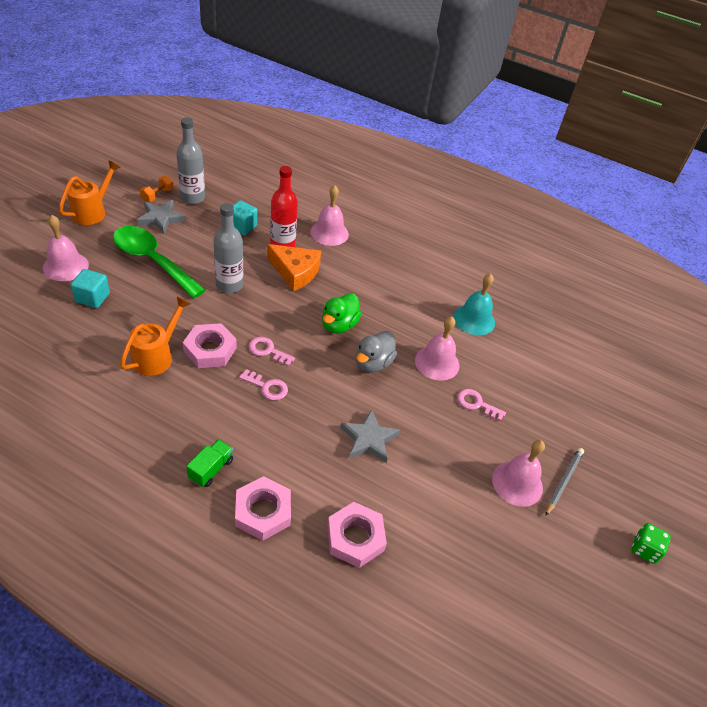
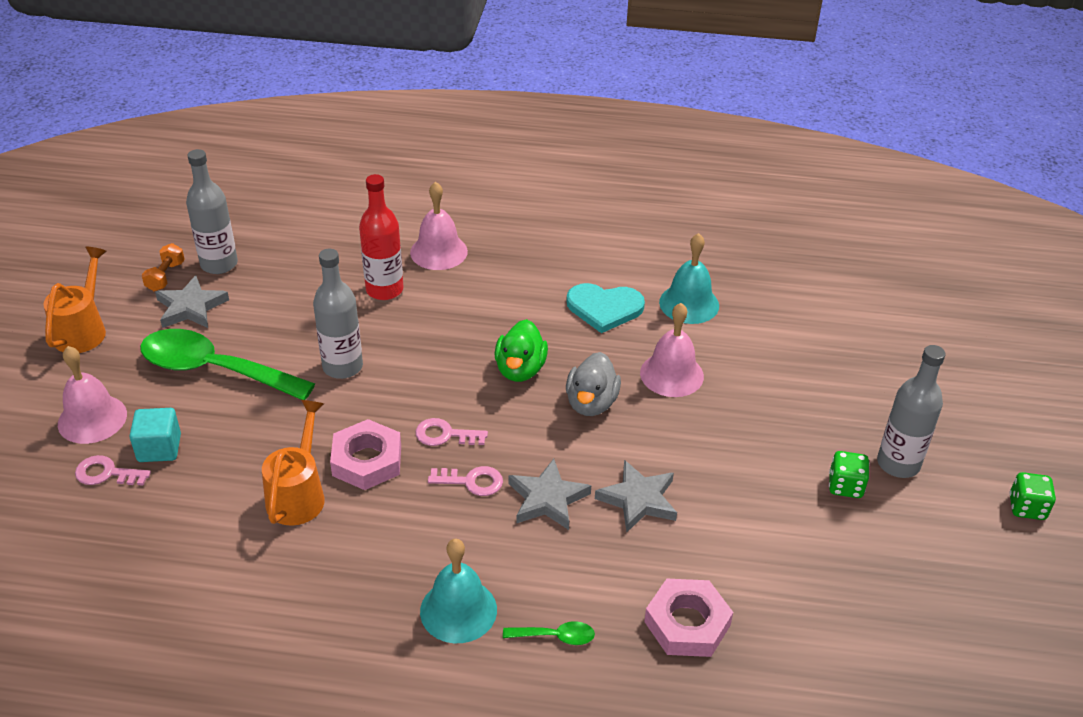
camera: 15 degrees left, 5 degrees down
green truck [186,439,233,487] -> turquoise bell [420,539,497,643]
turquoise cube [233,200,257,236] -> none
pink nut [235,476,291,541] -> green spoon [503,621,595,645]
orange cheese [267,244,321,291] -> none
pink key [457,389,506,421] -> pink key moved to [75,455,151,486]
pink bell [492,440,545,507] -> green dice [829,451,869,498]
grey pencil [546,448,584,516] -> grey bottle [877,345,946,478]
none -> grey star [508,459,591,530]
none -> turquoise heart [566,283,645,333]

